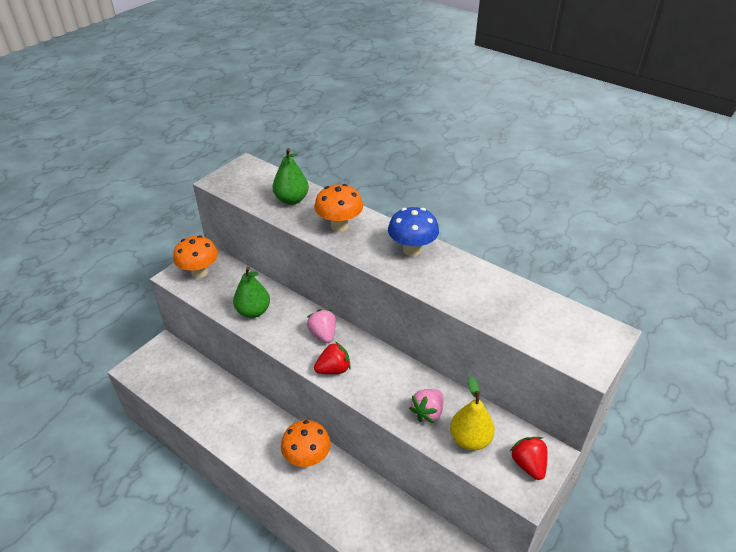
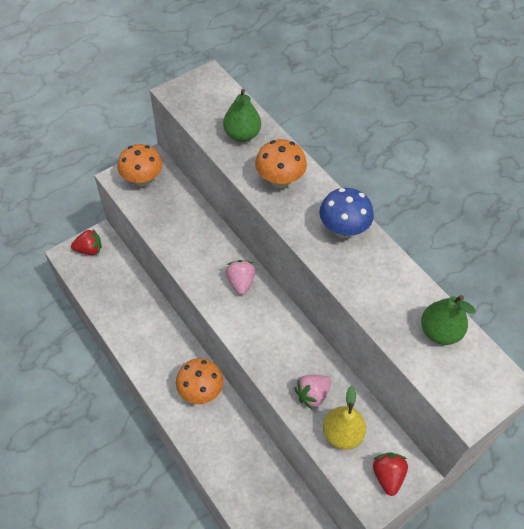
camera: 15 degrees right, 15 degrees up
green pear [233,267,270,318] -> green pear moved to [421,295,476,345]
red strawberry [314,341,351,374] -> red strawberry moved to [71,229,102,255]

